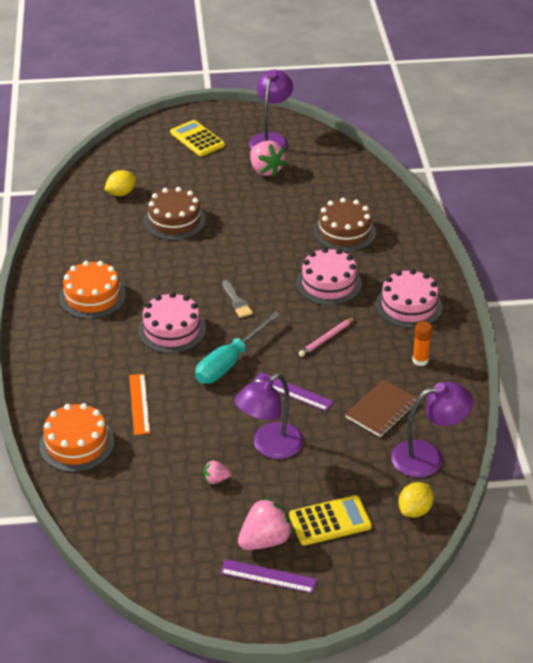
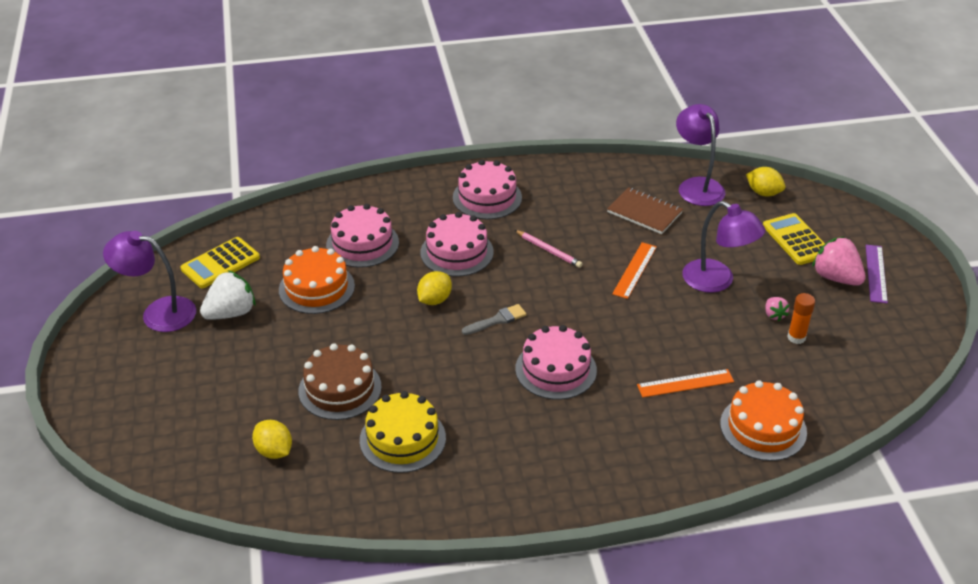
camera: 95 degrees left, 0 degrees up
orange cake [59,261,126,319] -> orange cake moved to [279,246,355,314]
yellow calculator [170,120,225,156] -> yellow calculator moved to [180,237,260,288]
turquoise screwdriver [195,311,281,384] -> none
pink strawberry [250,140,286,177] -> white strawberry [200,270,256,320]
purple ruler [253,372,334,411] -> orange ruler [612,242,657,299]
brown cake [313,198,376,252] -> pink cake [326,204,399,268]
orange glue stick [412,321,432,366] -> orange glue stick moved to [787,293,815,344]
none -> yellow cake [360,391,446,473]
none -> yellow lemon [417,271,452,305]

